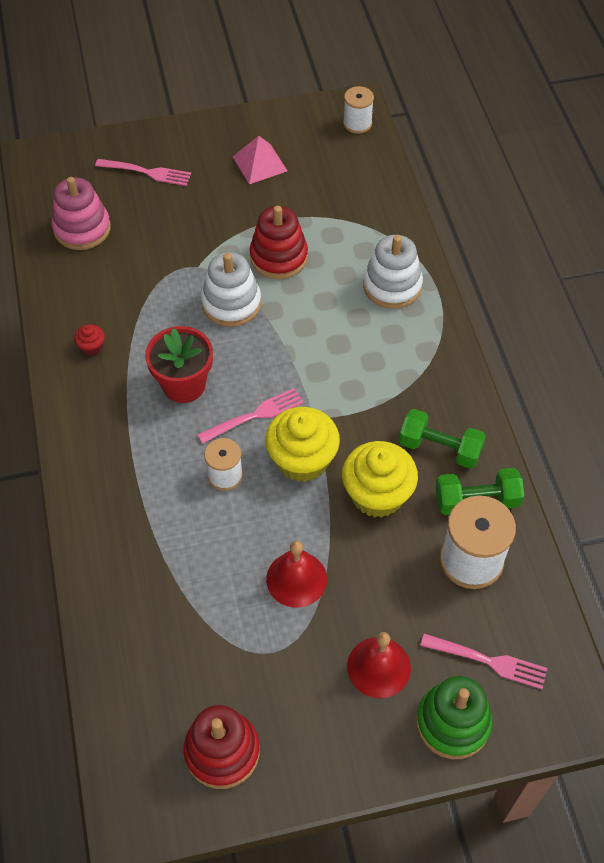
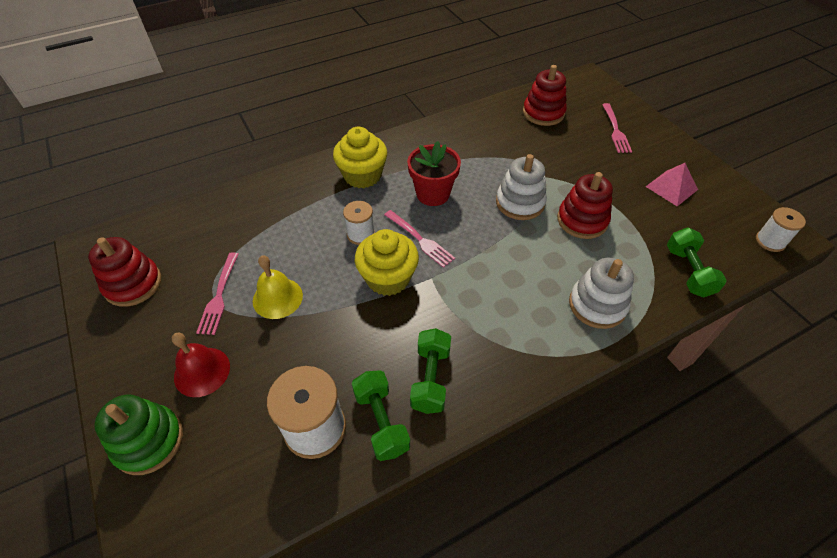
camera: 75 degrees right, 5 degrees down
pink stacking toy [52,177,111,250] -> red stacking toy [523,65,567,126]
red cupcake [74,324,105,356] -> none
red bell [266,541,327,608] -> yellow bell [253,256,303,319]
yellow cupcake [342,441,418,518] -> yellow cupcake moved to [333,127,387,188]
pink fork [420,634,547,689] -> pink fork moved to [196,252,239,335]
none -> green dumbbell [667,227,727,298]

